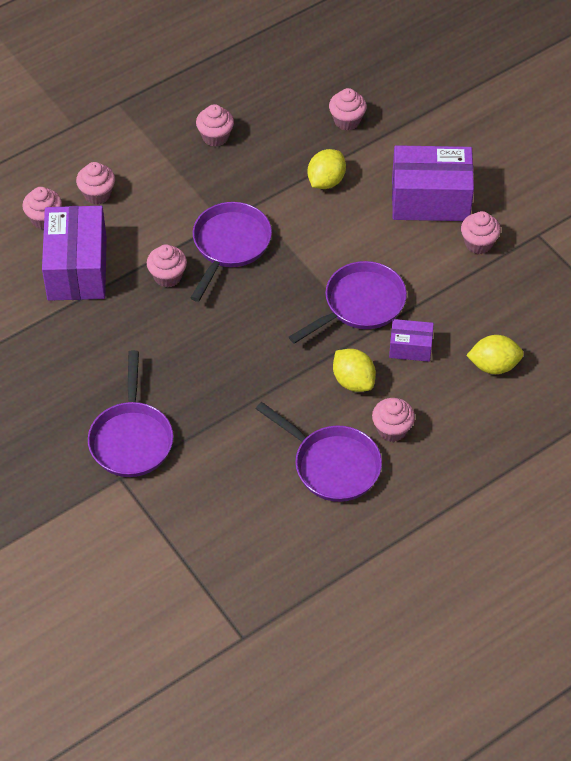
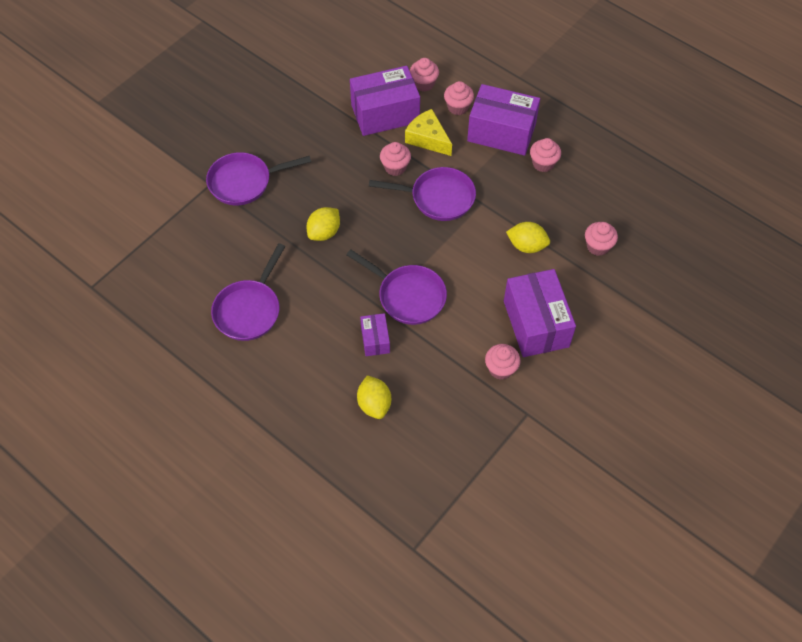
camera: 75 degrees right, 5 degrees up
yellow lemon [333,349,376,392] -> yellow lemon moved to [306,207,340,241]
pink cupcake [372,398,415,442] -> none
none -> yellow cheese [405,109,452,156]
none -> purple box [467,84,540,156]

